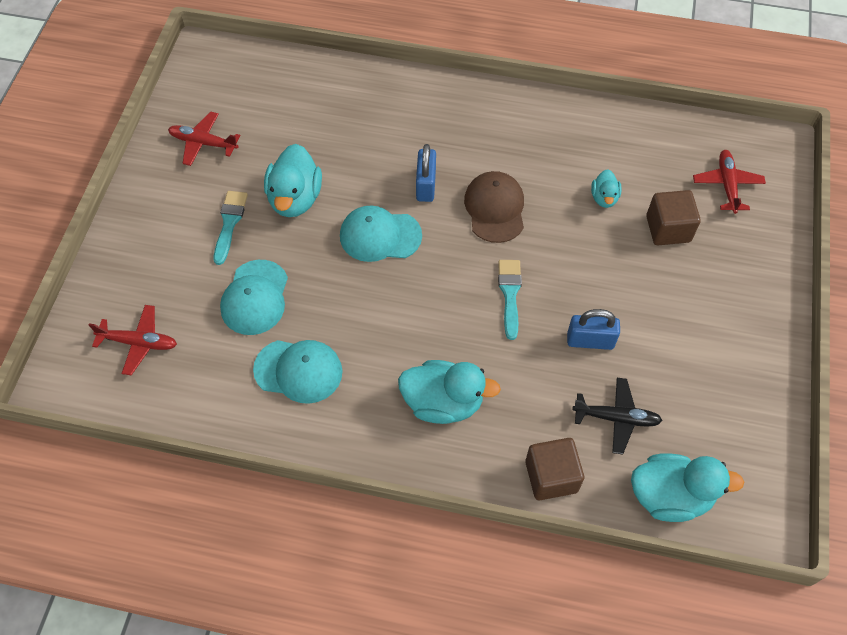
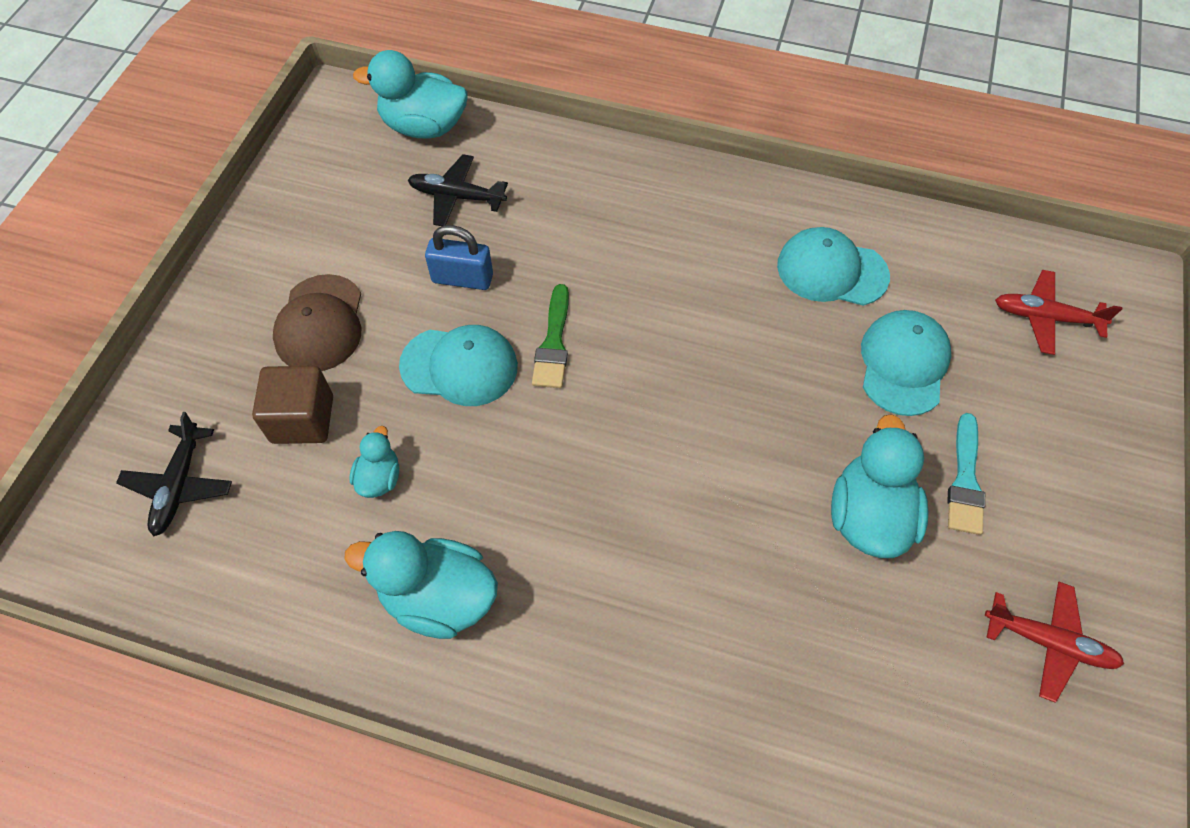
camera: 175 degrees left, 0 degrees up
turquoise cap [340,205,422,262] -> turquoise cap moved to [399,325,518,406]
turquoise duck [398,360,501,424] -> turquoise duck moved to [344,531,498,639]
blue padlock [416,144,436,202] -> none
brown cap [464,171,524,243] -> brown cap moved to [273,274,361,371]
turquoise brush [498,260,522,340] -> green brush [532,284,569,388]
brown cube [525,438,584,500] -> none
red plane [693,150,766,214] -> black plane [116,412,232,536]

